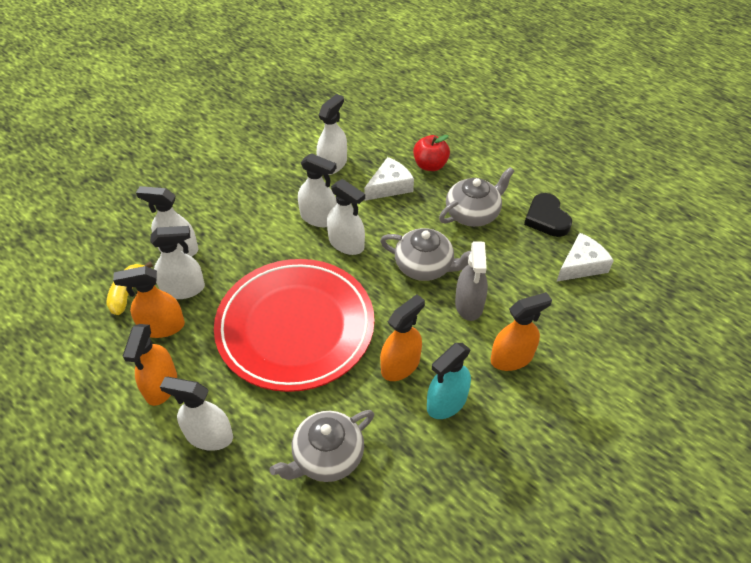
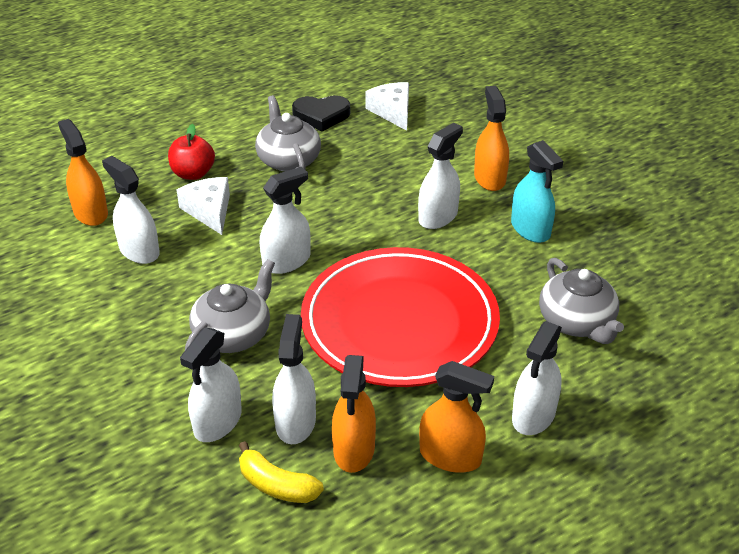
camera: 75 degrees left, 10 degrees down
white spray bottle [298,153,337,227] -> white spray bottle moved to [418,123,463,229]
grey teapot [380,228,471,281] -> grey teapot moved to [185,259,275,353]
orange spray bottle [380,294,425,381] -> orange spray bottle moved to [58,119,108,226]
grey spray bottle [455,241,488,321] -> none

